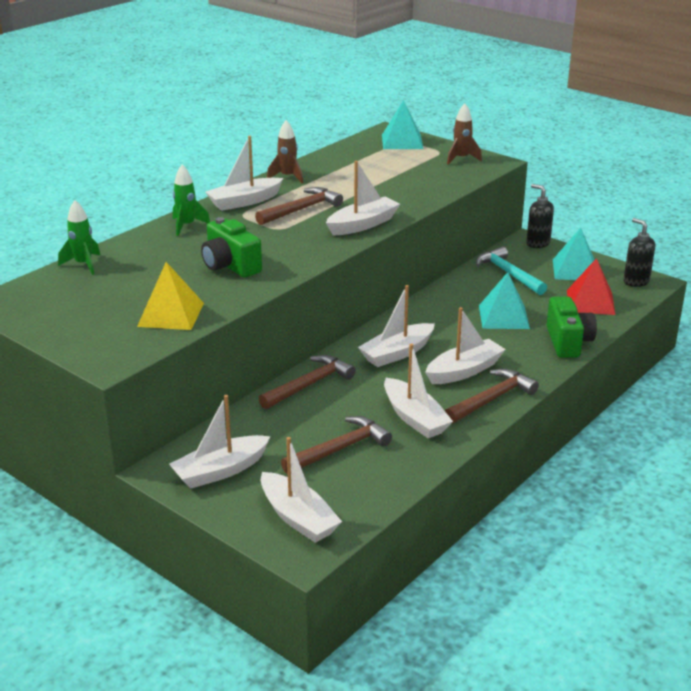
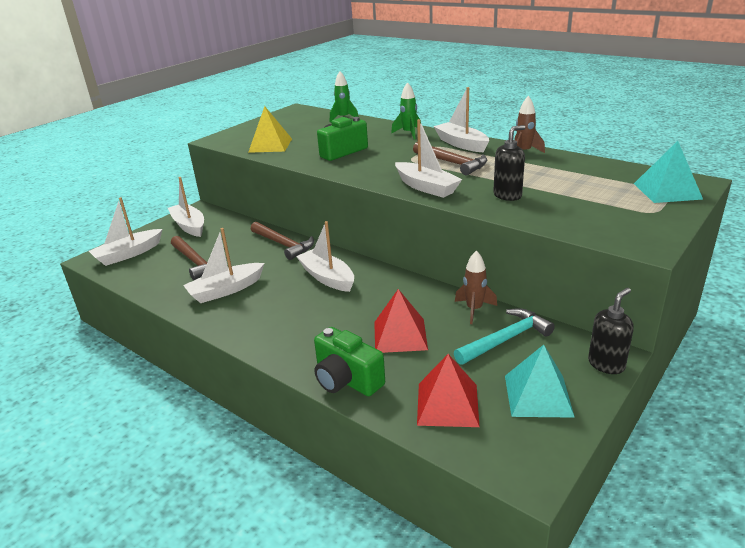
camera: 90 degrees right, 0 degrees up
white boat [425,307,506,384] -> none
brown hammer [445,369,539,424] -> none
brown rocket [447,103,482,164] -> brown rocket moved to [455,250,497,324]
turquoise pyramid [479,272,530,329] -> red pyramid [374,289,428,353]
green camera [547,297,597,358] -> green camera turned 45 degrees clockwise [314,327,385,396]
black soap dispenser [623,218,655,287] -> black soap dispenser moved to [493,125,525,201]

